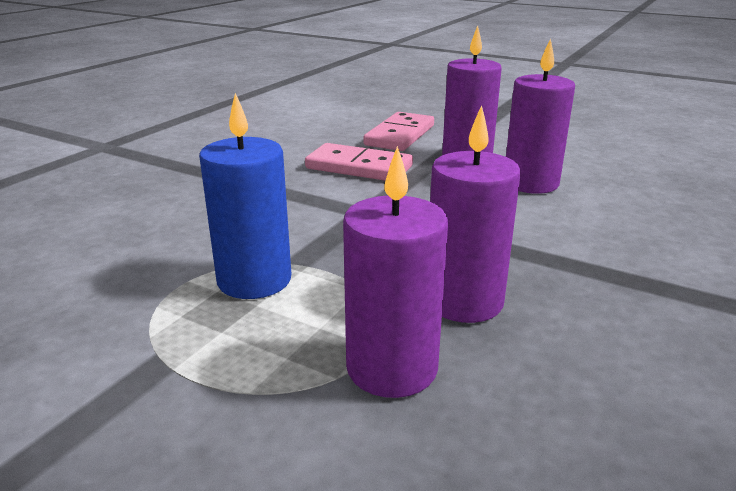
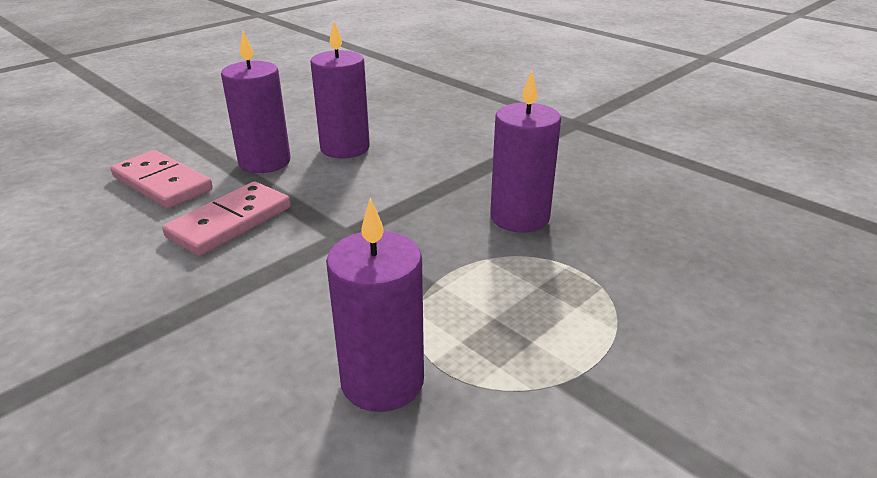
camera: 75 degrees left, 5 degrees up
blue candle [199,93,291,299] -> none
purple candle [343,146,448,398] -> purple candle moved to [326,198,424,412]

